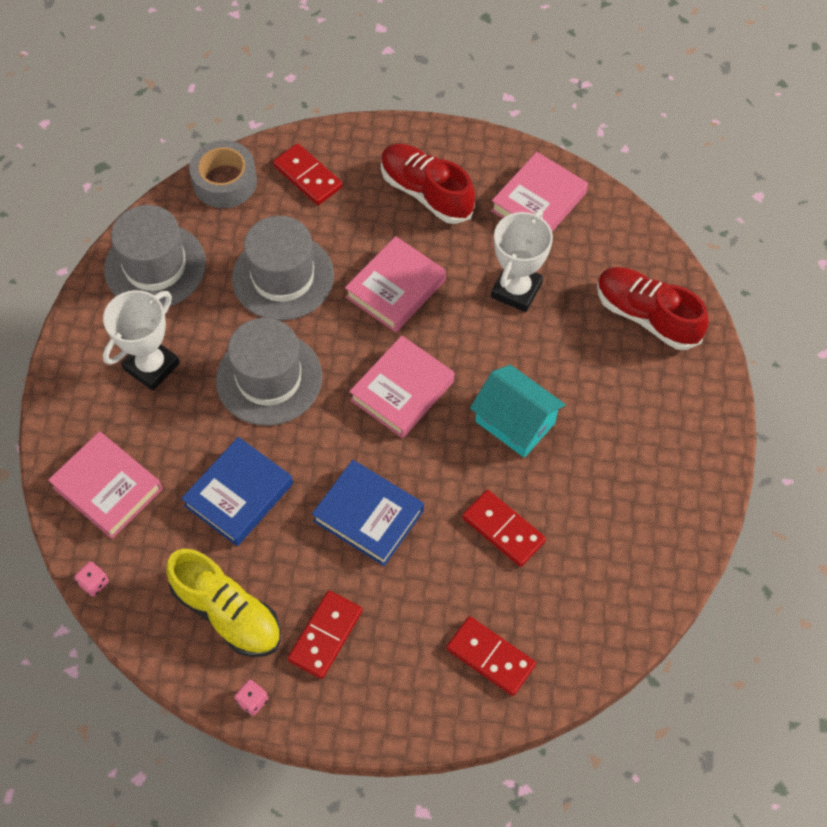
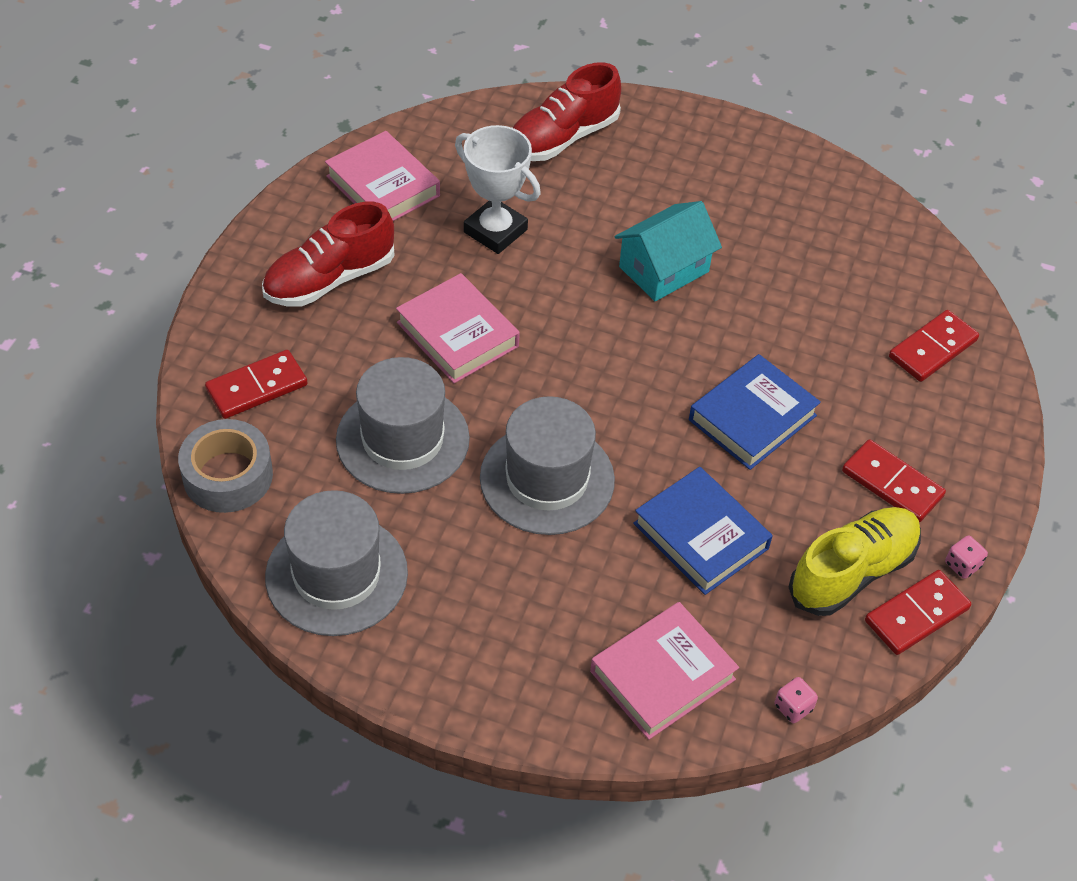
camera: 80 degrees left, 10 degrees down
white trophy [103,290,180,391] -> none
pink book [349,335,455,438] -> none
red domino [462,490,546,567] -> red domino moved to [865,570,971,655]

